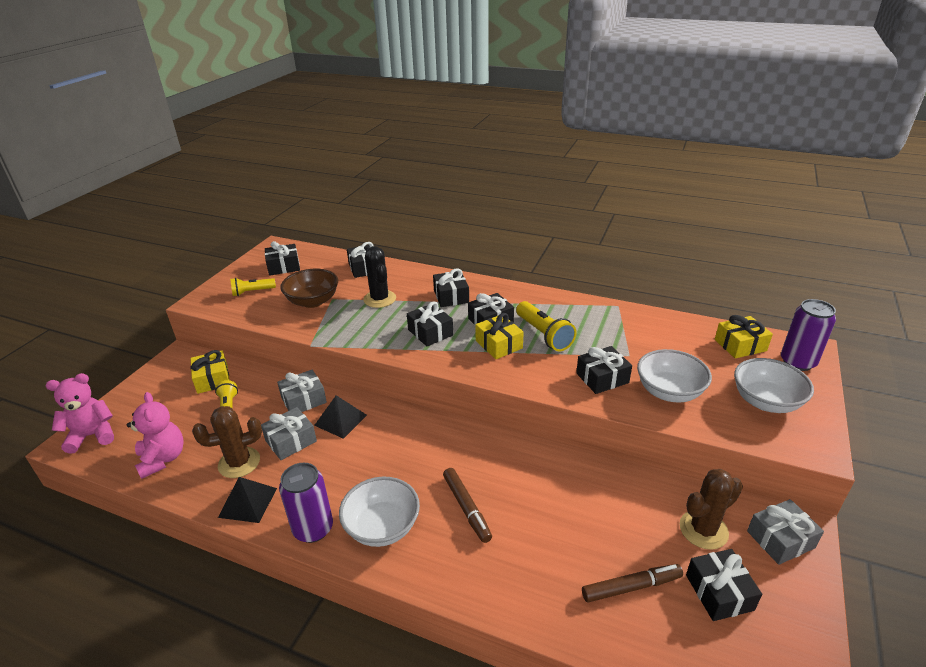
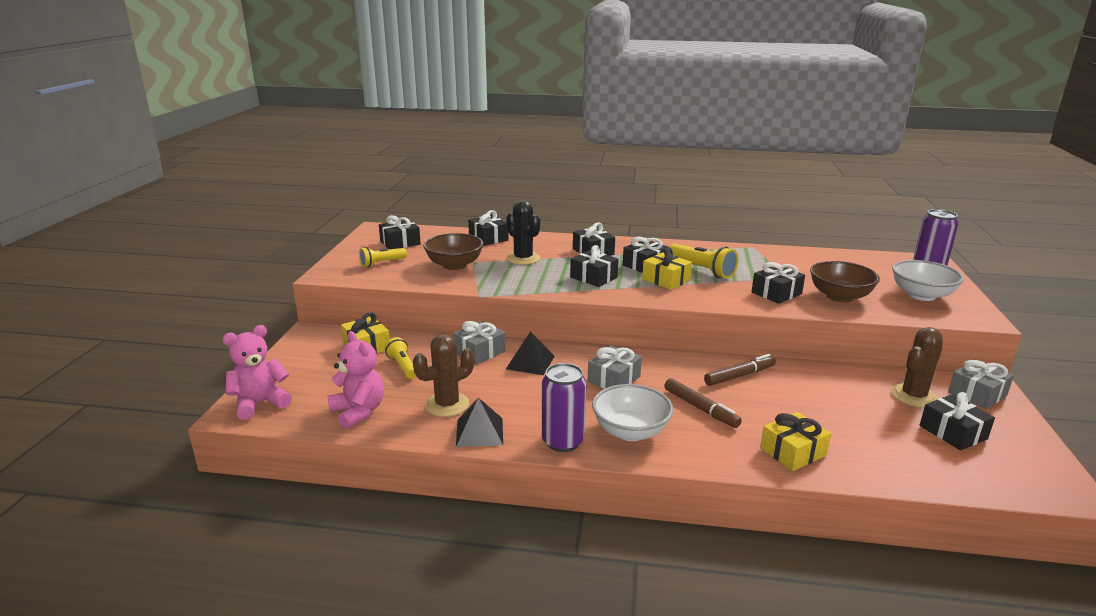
camera: 15 degrees left, 10 degrees down
grey gift [261,407,317,460] -> grey gift moved to [588,346,642,389]
brown marker [582,564,683,602] -> brown marker moved to [704,354,776,386]
white bowl [637,349,712,403] -> brown bowl [810,261,880,302]
yellow gift [715,315,773,359] -> yellow gift moved to [760,412,831,471]

